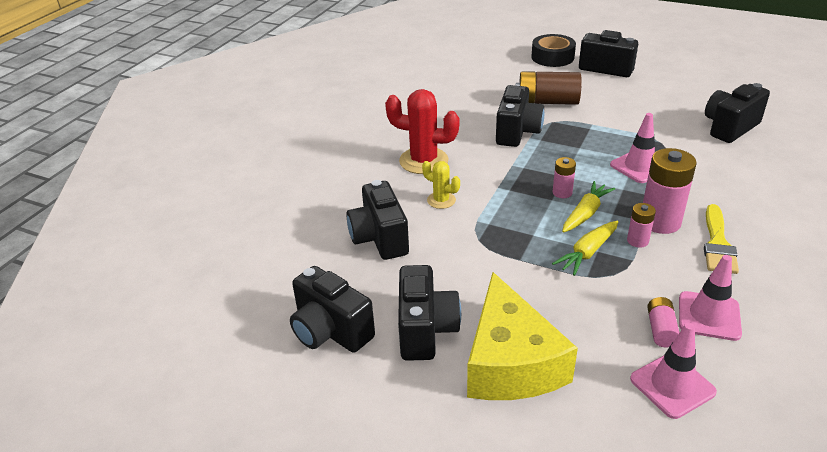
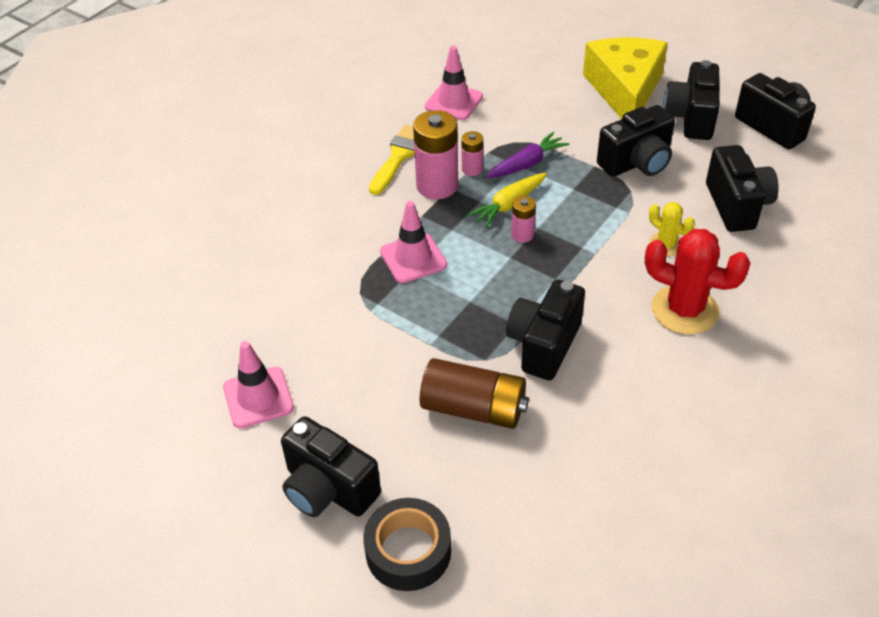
camera: 170 degrees left, 10 degrees up
yellow carrot [552,221,618,276] -> purple carrot [486,132,570,178]
pink traffic cone [630,323,717,419] -> pink traffic cone moved to [223,341,294,428]
pink battery [647,297,679,348] -> none
black camera [705,83,770,143] -> black camera moved to [597,105,675,177]

